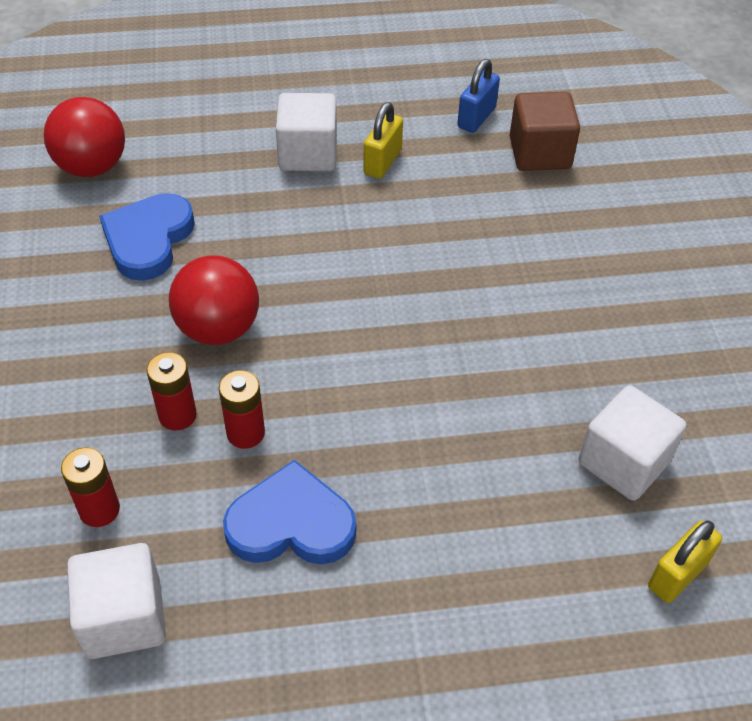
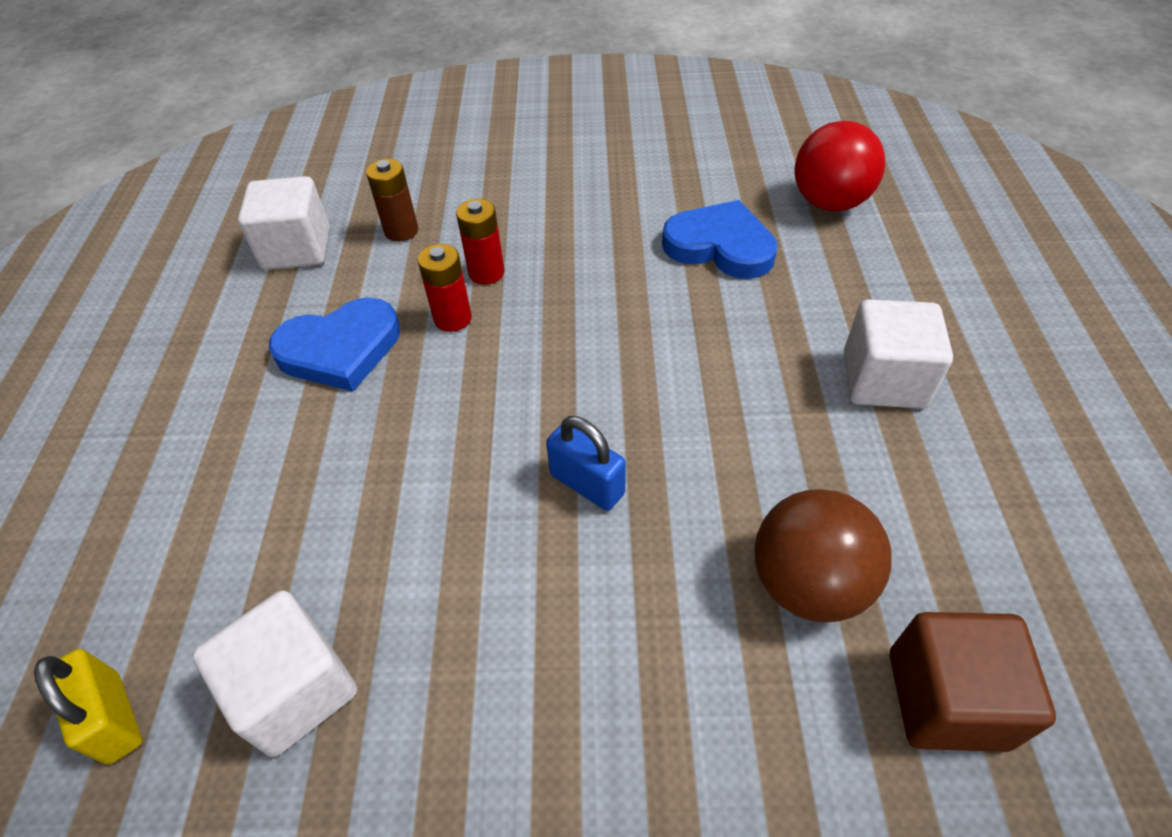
camera: 100 degrees right, 0 degrees up
red battery [61,447,120,527] -> brown battery [366,159,418,242]
red ball [169,255,259,345] -> none
blue heart [223,460,356,564] -> blue heart turned 60 degrees clockwise [269,297,400,392]
yellow padlock [363,102,403,179] -> none
blue padlock [457,59,500,133] -> blue padlock moved to [546,416,626,511]
none -> brown ball [754,489,892,623]

